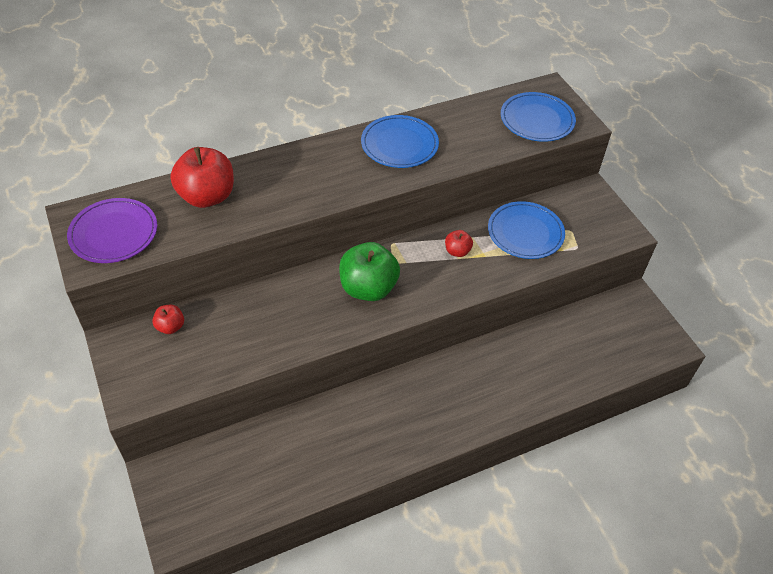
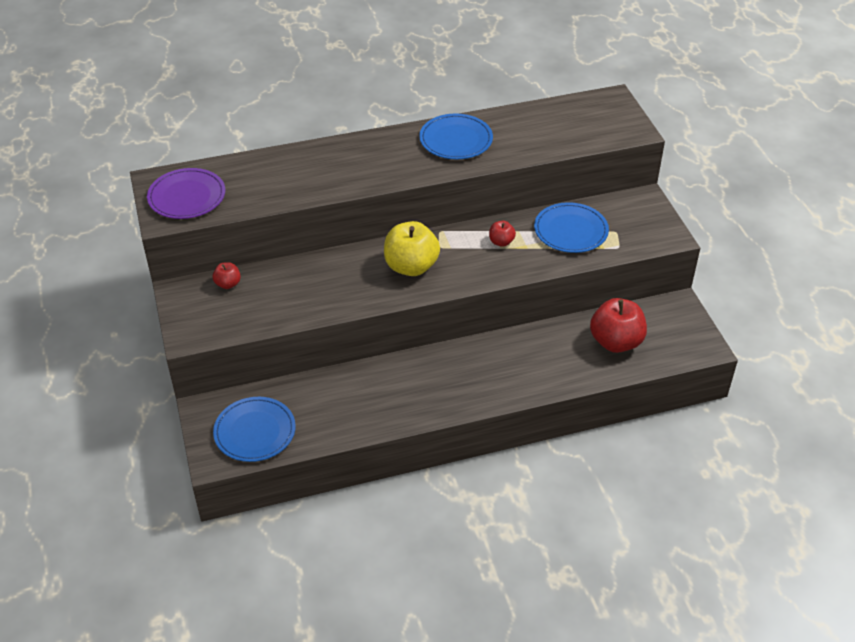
camera: 10 degrees right, 5 degrees down
red apple [170,147,234,208] -> red apple moved to [590,298,647,353]
green apple [339,242,400,301] -> yellow apple [384,221,440,276]
blue plate [501,92,576,142] -> blue plate moved to [213,397,296,462]

